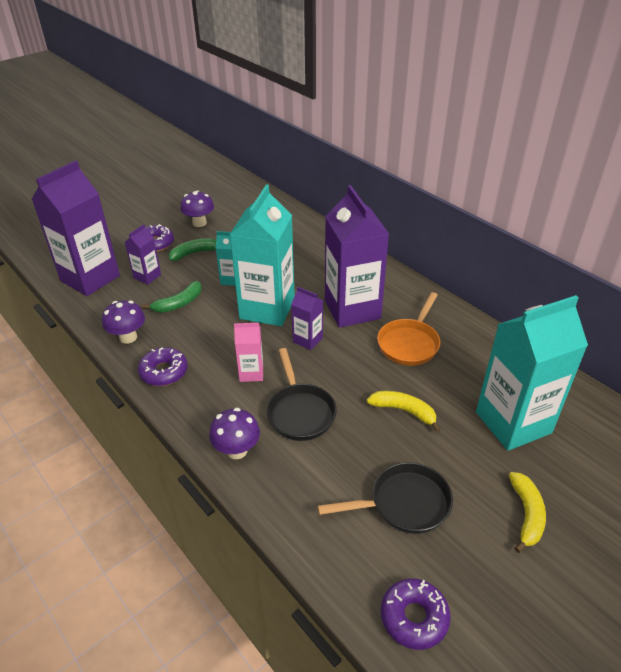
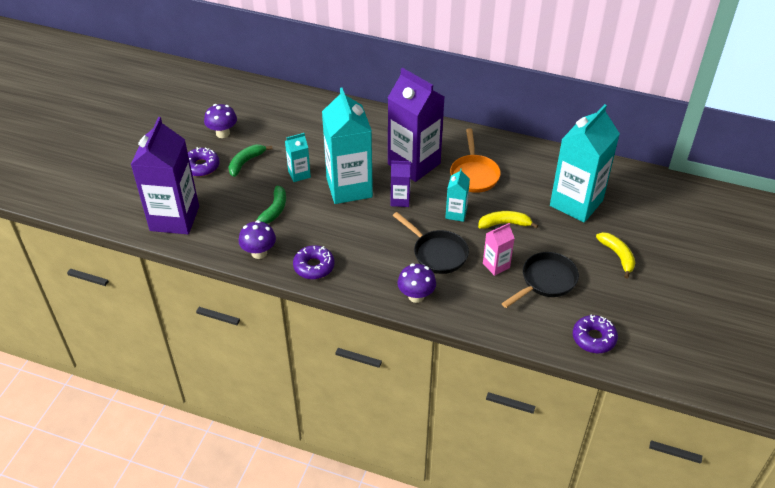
camera: 30 degrees left, 5 degrees up
purple carton [125,224,161,284] -> none
pink carton [234,323,263,382] -> pink carton moved to [483,223,514,276]
none -> turquoise carton [446,168,470,222]

